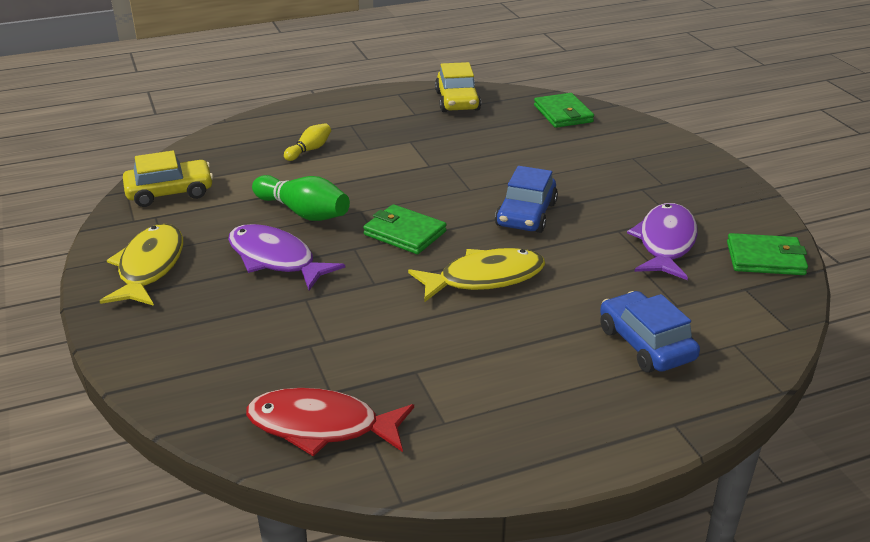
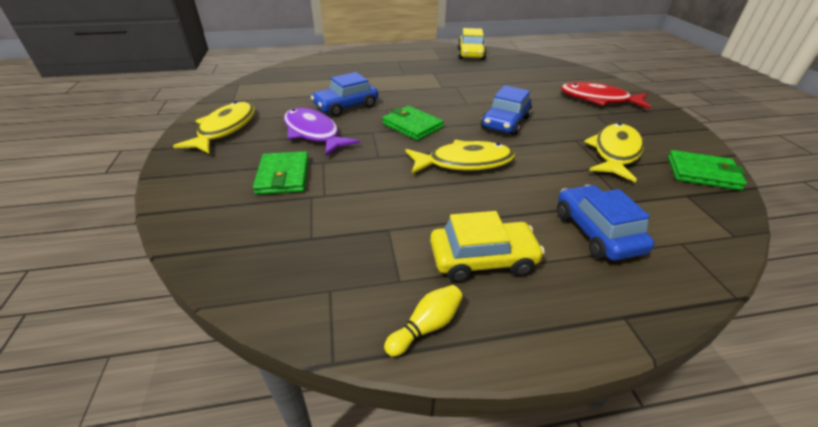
camera: 10 degrees right, 5 degrees up
yellow car [123,151,213,207] -> yellow car moved to [430,211,545,282]
red fish [246,388,414,457] -> red fish moved to [560,82,651,109]
green bowling pin [252,175,350,221] -> blue car [311,72,378,117]
yellow bowling pin [284,123,331,161] -> yellow bowling pin moved to [384,285,463,357]
green wallet [534,93,594,128] -> green wallet moved to [253,151,309,195]
purple fish [627,203,698,280] -> yellow fish [584,123,644,182]

